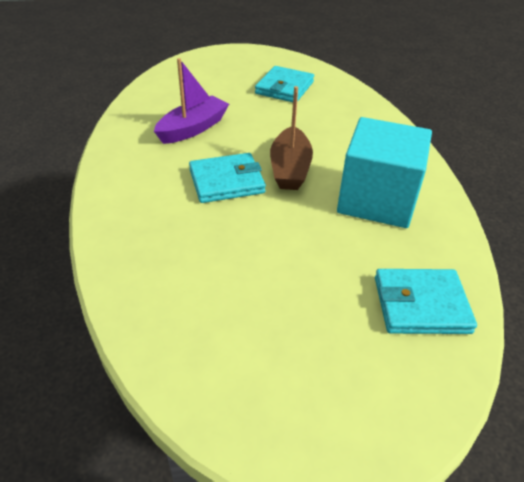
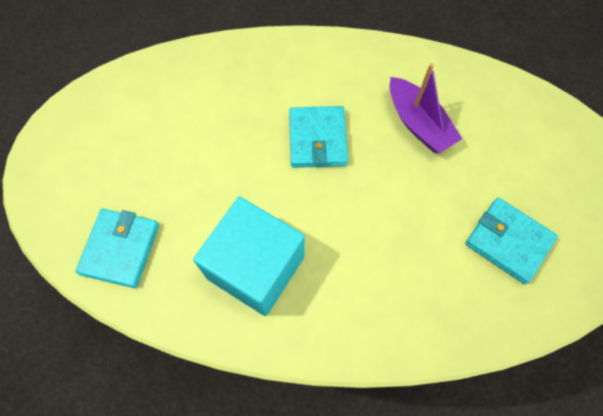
camera: 105 degrees right, 25 degrees up
brown boat [270,86,313,190] -> none

